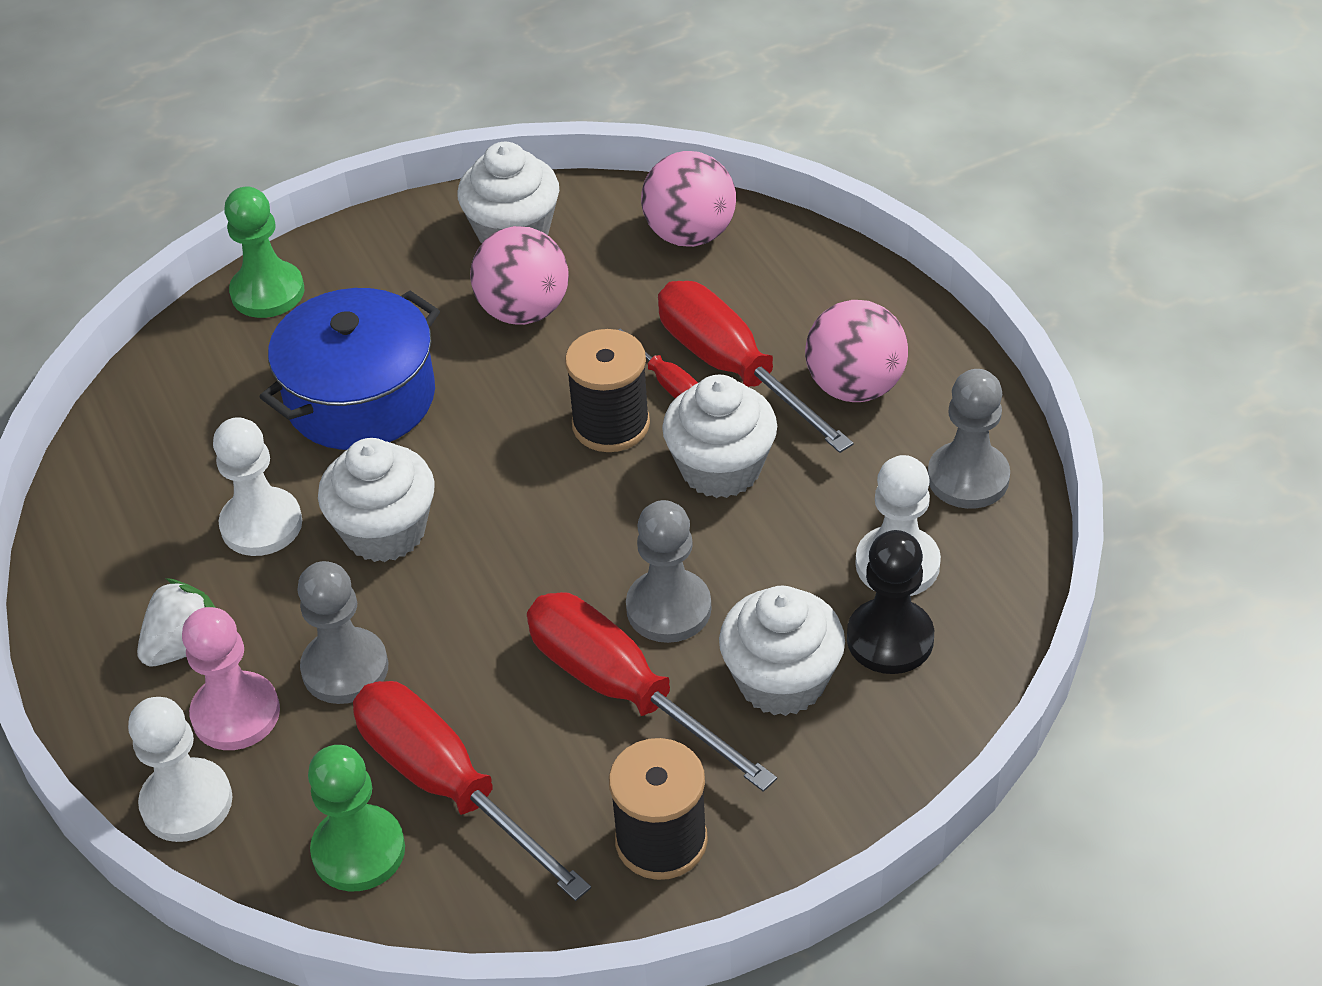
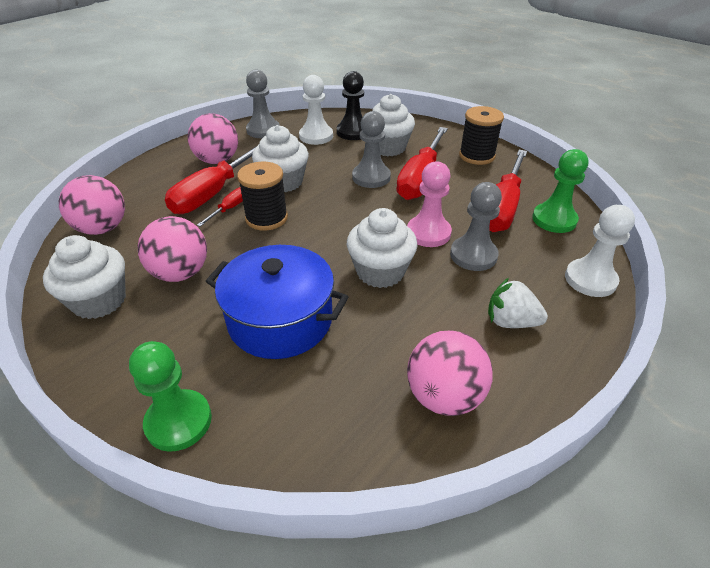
camera: 115 degrees left, 5 degrees down
pink pawn [182,607,280,750] -> pink pawn moved to [407,161,452,247]
white pawn [213,417,302,556] -> none
none -> pink ball [407,331,493,416]

